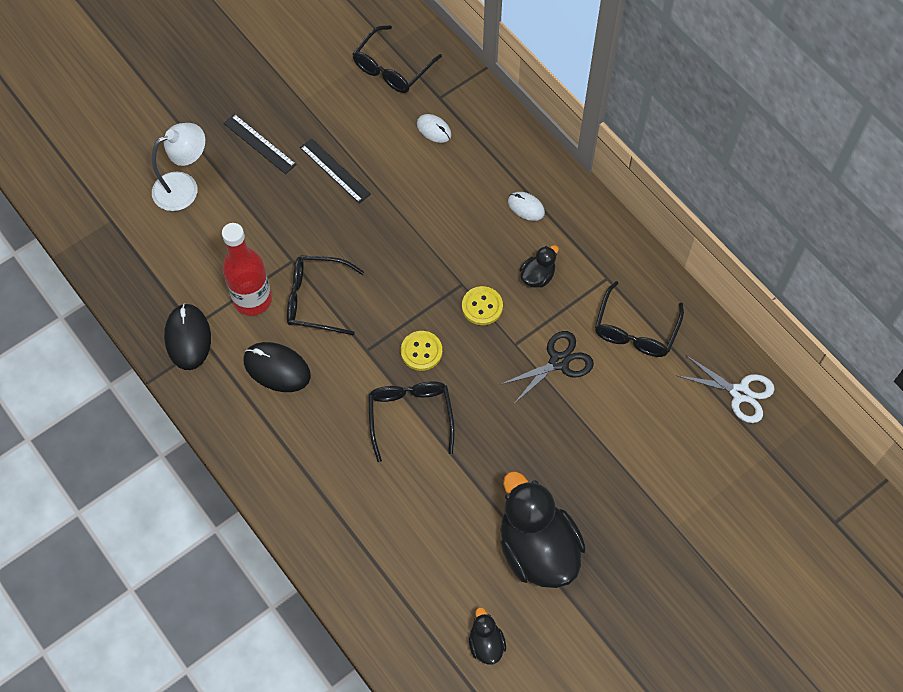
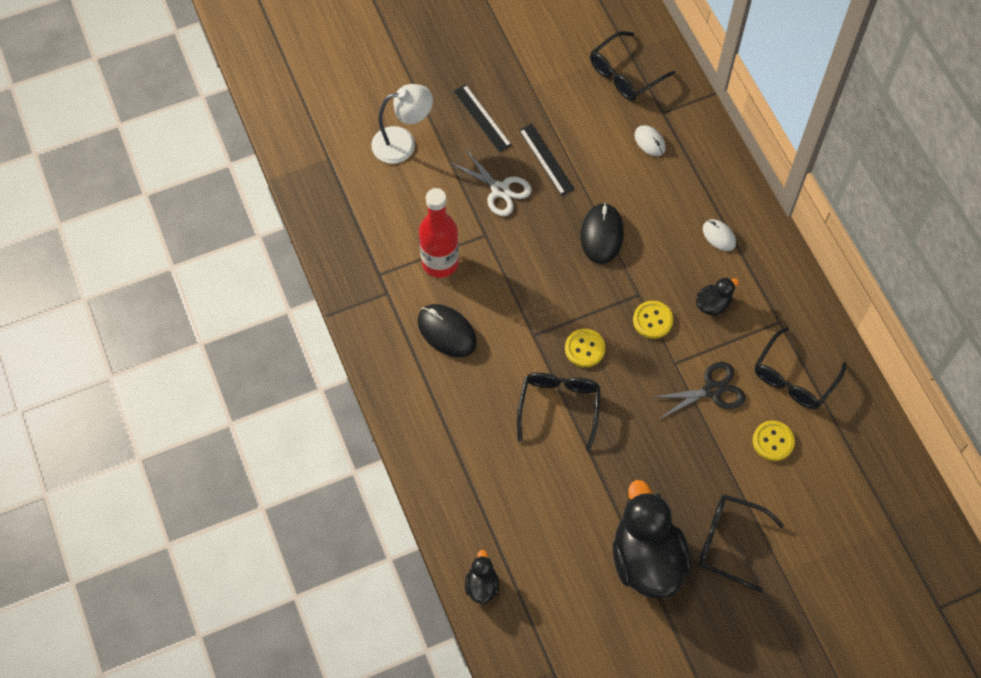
camera: 15 degrees right, 0 degrees up
black mouse [164,303,211,370] -> black mouse moved to [581,203,624,264]
black glasses [287,256,364,336] -> black glasses moved to [698,495,784,592]
black duck [469,607,506,665] -> black duck moved to [465,550,499,604]
white scissors [676,355,775,423] -> white scissors moved to [451,149,532,216]
none -> yellow button [753,421,795,461]

